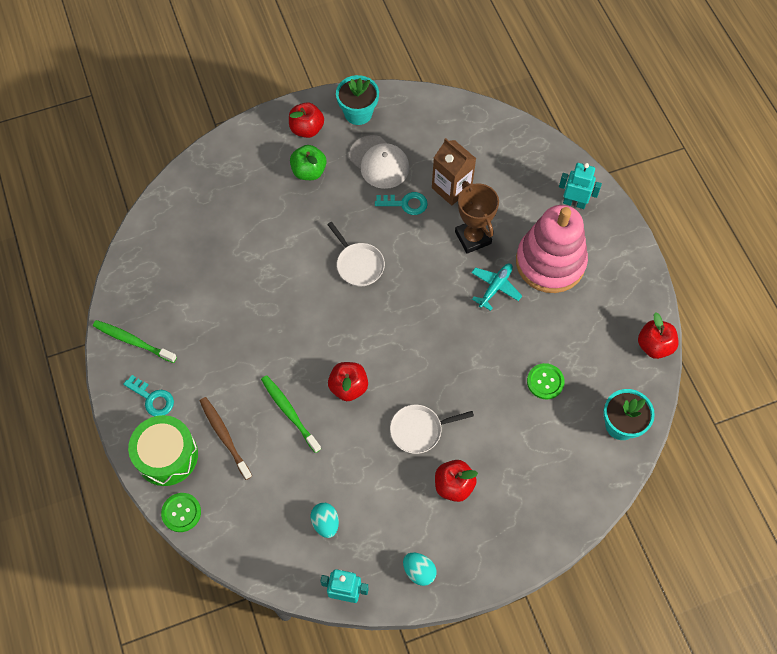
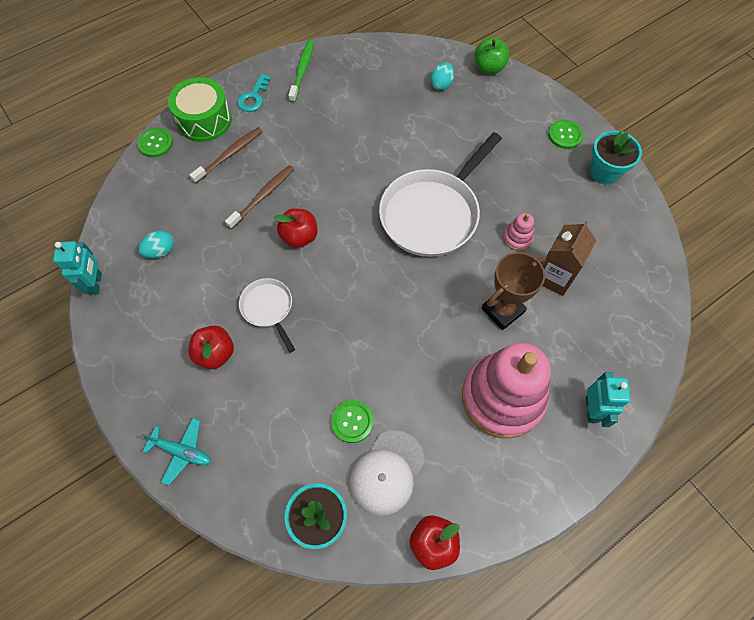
camera: 75 degrees right, 0 degrees up
green toothbrush [261,375,321,453] -> brown toothbrush [225,165,294,229]
red apple [289,102,324,138] -> green button [548,120,583,149]
green apple [290,145,326,180] -> green apple moved to [474,37,510,74]
white pan [327,222,385,286] -> white pan [379,132,502,257], size x2.00
white cap [349,135,409,189] -> white cap moved to [350,430,425,516]
turquoise key [375,192,428,215] -> pink stacking toy [503,213,534,251]
turquoise egg [403,553,437,586] -> turquoise egg moved to [430,62,454,90]
turquoise plane [471,263,522,311] -> turquoise plane moved to [141,418,211,485]

